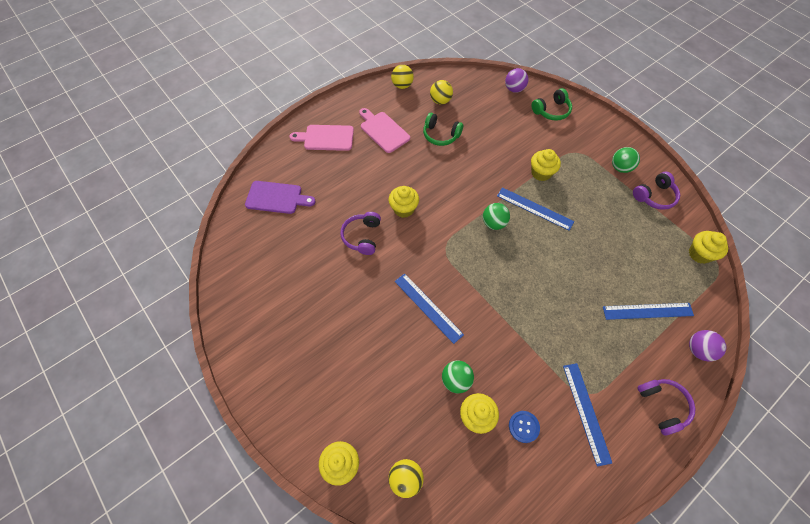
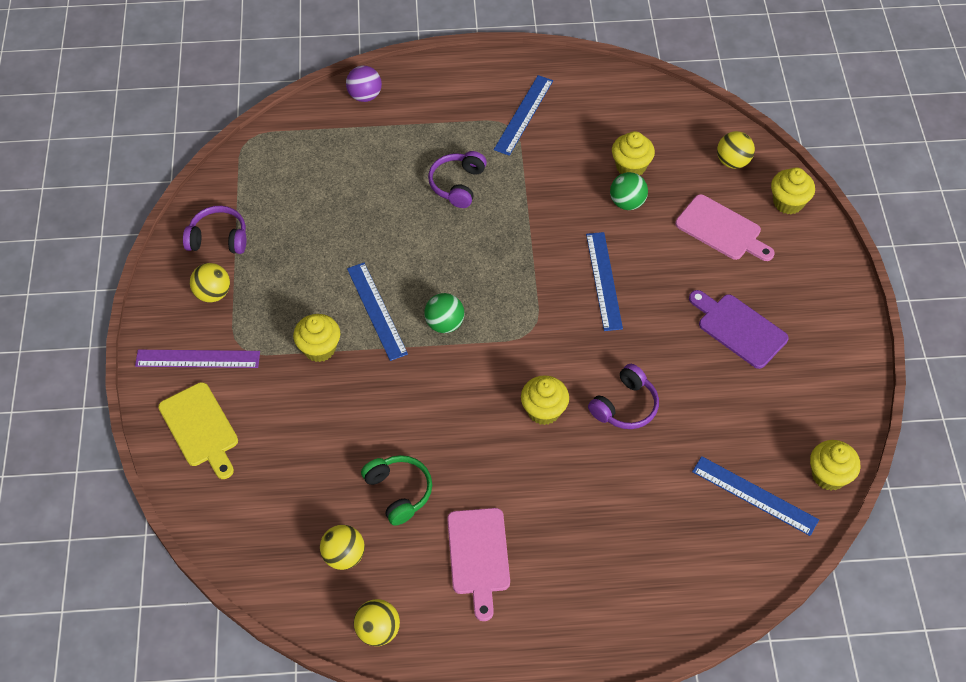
camera: 145 degrees left, 5 degrees down
purple cutting board [245,181,315,214] -> purple cutting board moved to [689,290,789,369]
pink cutting board [290,125,354,151] -> pink cutting board moved to [675,194,775,261]
purple ball [505,68,528,93] -> none
blue button [509,411,540,443] -> none
green headphones [531,88,572,121] -> yellow cutting board [158,382,238,479]
blue ruler [603,303,694,320] -> blue ruler moved to [692,456,819,536]
green ball [612,147,640,173] -> yellow ball [190,263,230,302]
purple headphones [637,379,695,435] -> purple headphones moved to [428,151,487,208]
yellow cupcake [689,231,728,264] -> yellow cupcake moved to [810,440,861,491]
none -> purple ruler [135,350,260,368]

